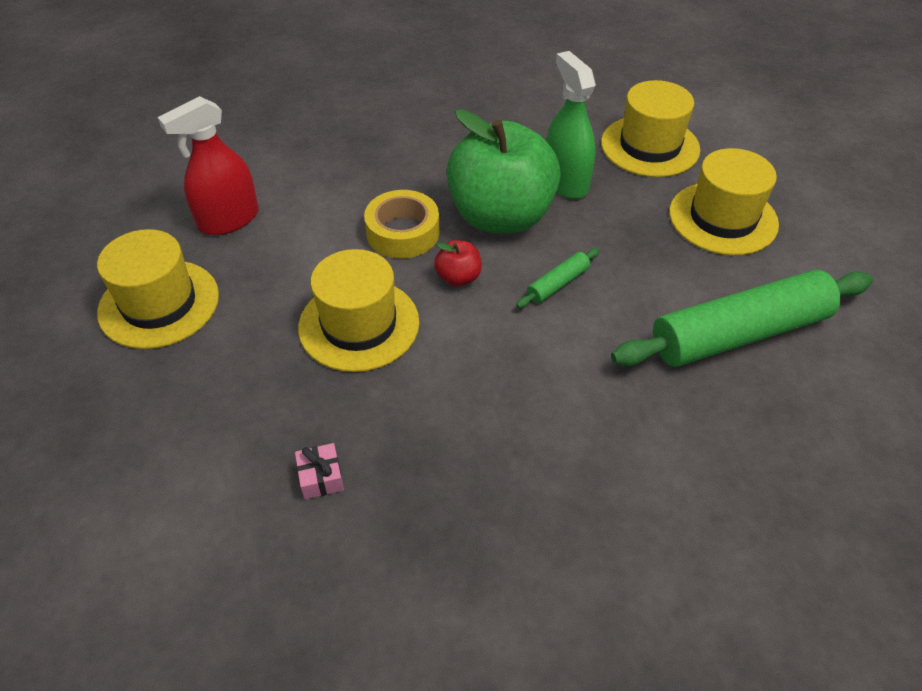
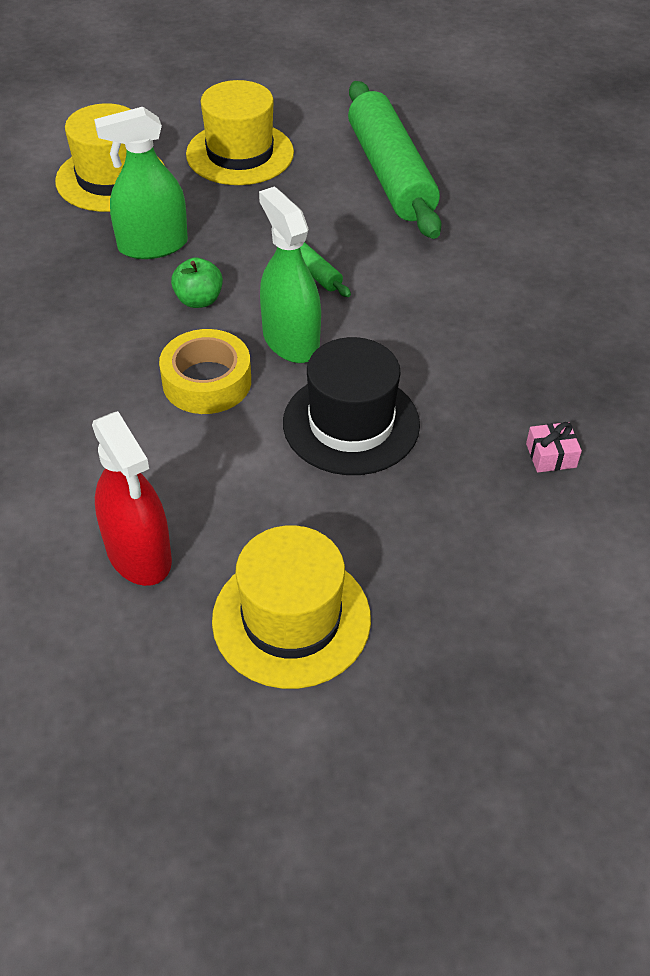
camera: 85 degrees left, 0 degrees up
yellow hat [298,249,420,372] -> black hat [283,337,420,475]
red apple [434,240,482,286] -> green spray bottle [259,186,321,363]
green apple [447,109,561,234] -> green apple [171,257,223,308], size x0.40

